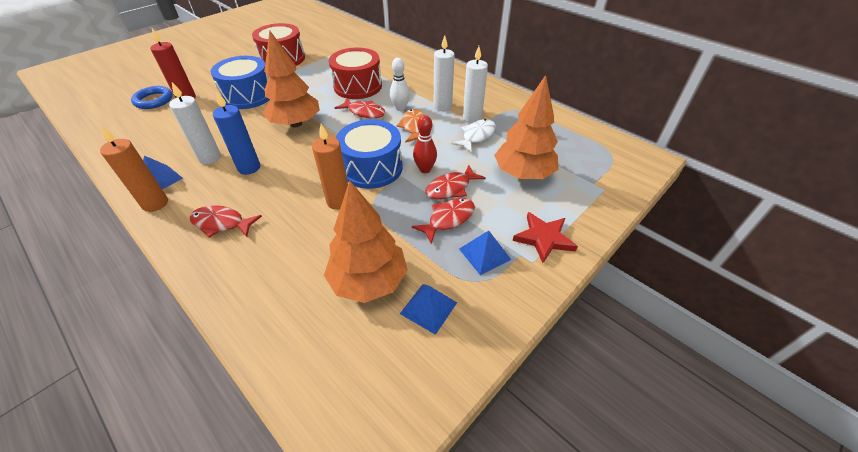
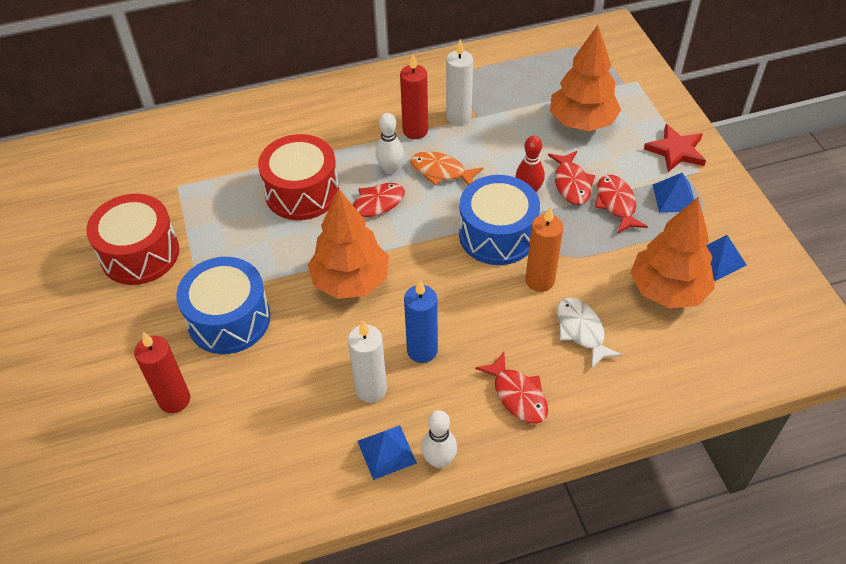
camera: 60 degrees left, 5 degrees up
orange candle [100,125,168,212] -> white bowling pin [421,410,457,468]
blue ring [131,86,173,109] -> none
red fish [189,205,262,238] -> red fish turned 75 degrees counterclockwise [475,352,548,424]
white candle [434,35,455,111] -> red candle [400,54,428,139]
white fish [452,119,496,153] -> white fish moved to [557,297,622,369]

